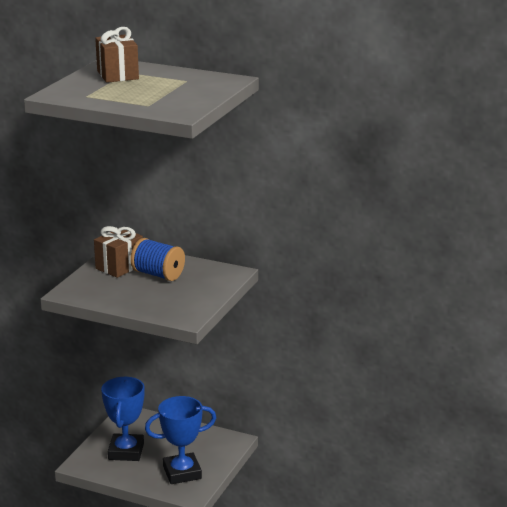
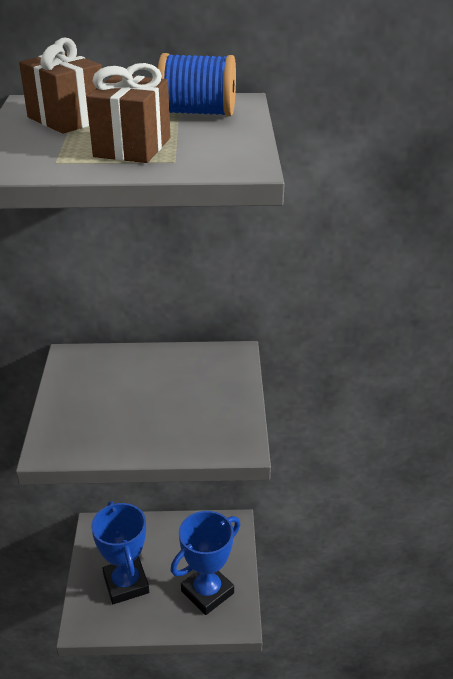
camera: 25 degrees left, 10 degrees up
brown gift [94,226,143,278] -> brown gift moved to [86,63,171,163]
blue spool [130,238,185,281] -> blue spool moved to [158,53,236,117]

